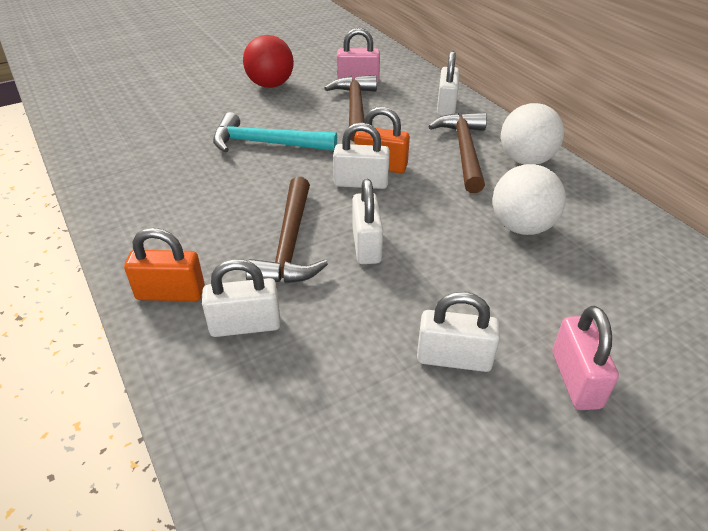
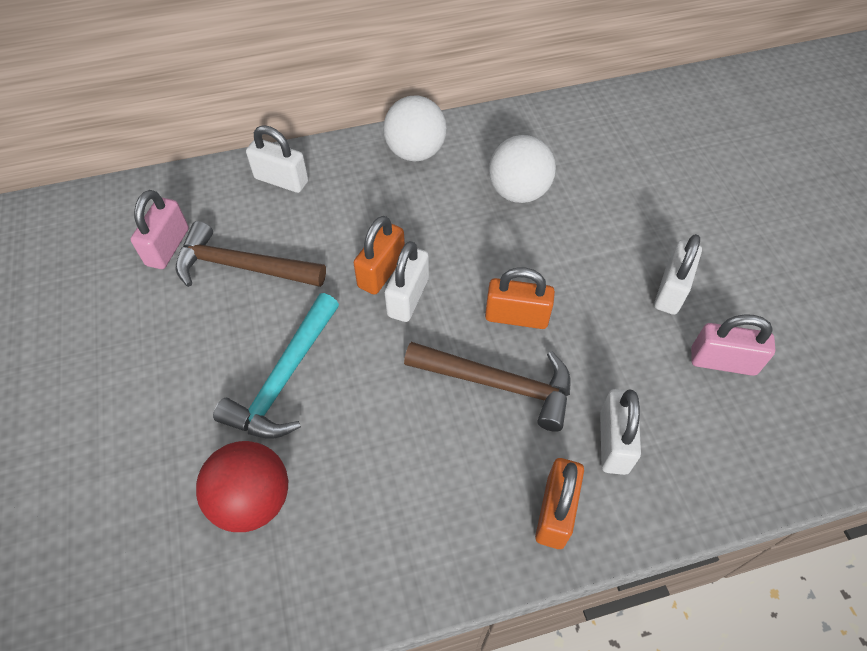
camera: 75 degrees left, 15 degrees up
red ball [243,35,294,88] -> red ball moved to [196,441,288,532]
white padlock [352,179,383,264] -> orange padlock [485,267,555,329]
brown hammer [428,112,487,193] -> none
pink padlock [553,306,619,410] -> pink padlock moved to [691,314,775,376]

